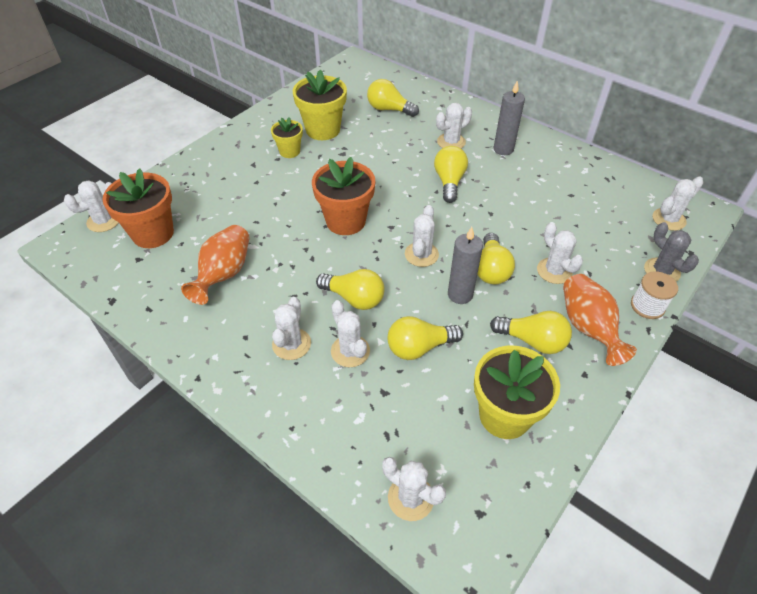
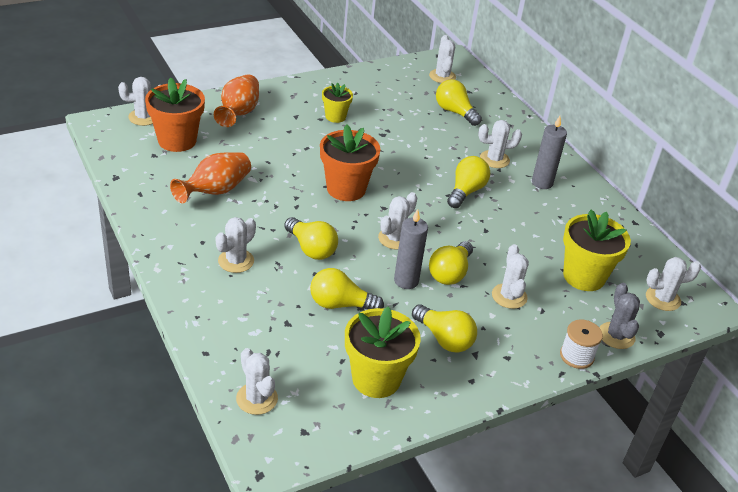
camera: 20 degrees right, 10 degrees down
yellow flower pot [292,70,347,140] -> yellow flower pot moved to [563,209,631,291]
white cactus [331,300,370,367] -> white cactus moved to [429,35,456,83]
orange vase [563,274,637,366] -> orange vase moved to [214,74,259,127]

